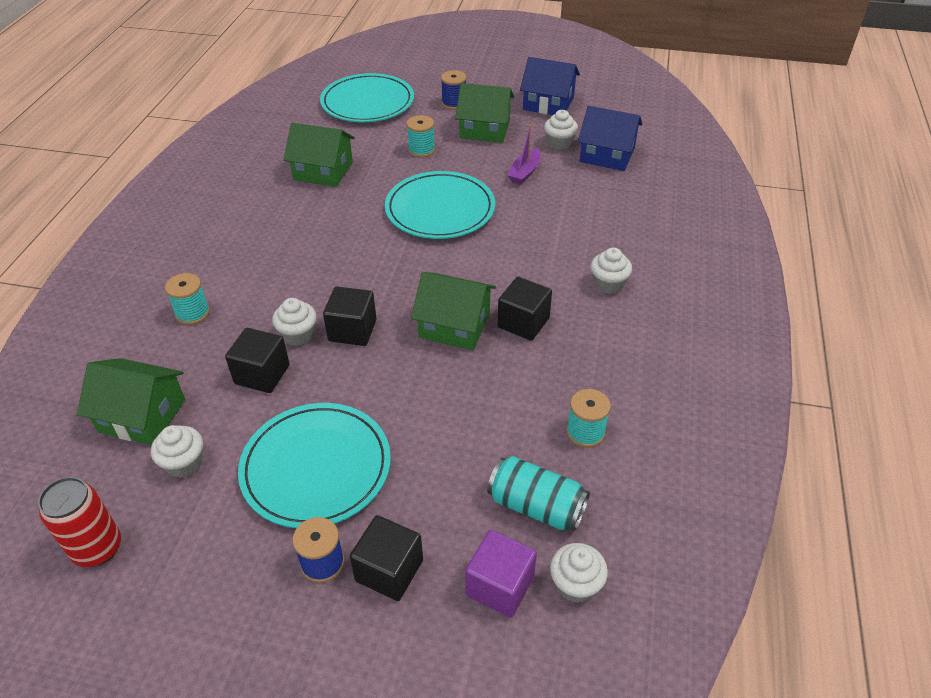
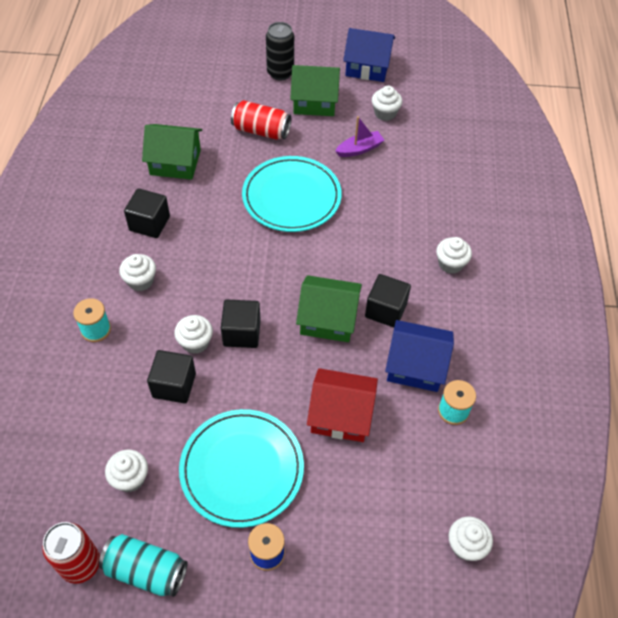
camera: 10 degrees left, 10 degrees up
green house [77,358,185,445] -> none
turquoise plate [320,73,414,122] -> none
black cube [350,515,423,601] -> black cube moved to [124,188,170,238]
turquoise spool [406,115,435,158] -> red can [231,100,291,140]
blue spool [441,70,466,110] -> black can [266,22,294,80]
purple cube [465,530,537,618] -> none
turquoise can [487,456,590,531] -> turquoise can moved to [99,534,188,597]
purple boat [507,125,540,185] -> purple boat turned 135 degrees counterclockwise [335,116,384,157]
blue house [578,106,642,171] -> blue house moved to [385,320,454,392]
none -> white cupcake [119,254,156,291]
none -> red house [307,368,378,442]

